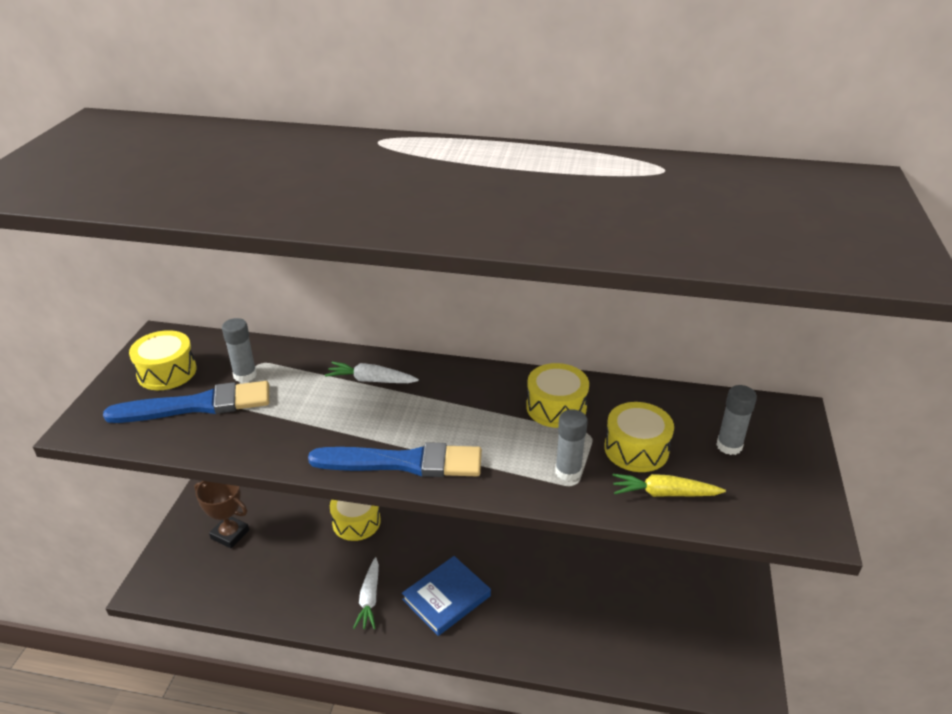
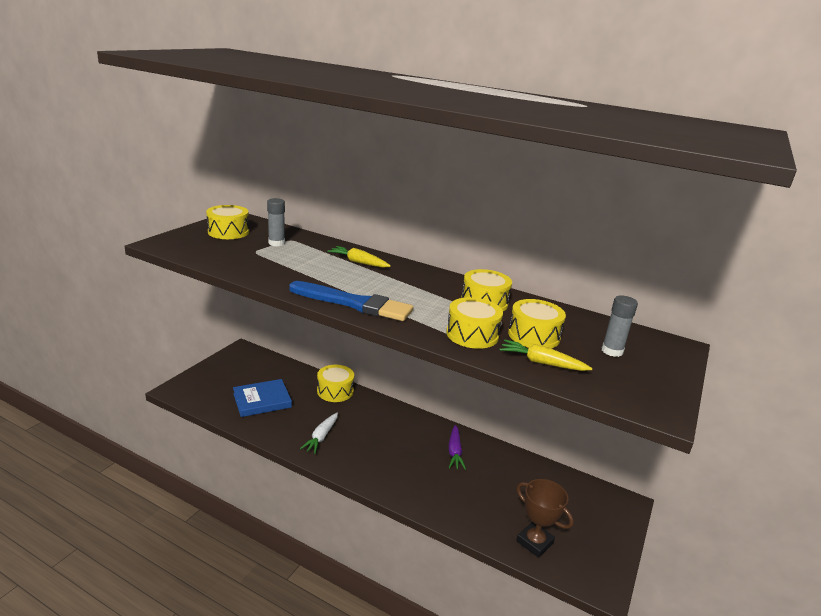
camera: 15 degrees right, 10 degrees down
blue brush [103,381,269,423] -> none
brown trophy [194,481,249,548] -> brown trophy moved to [516,479,574,558]
white carrot [325,362,419,383] -> yellow carrot [327,246,391,268]
blue book [402,556,491,636] -> blue book moved to [233,379,292,417]
grey glue stick [555,409,588,481] -> yellow drum [446,297,503,349]
none -> purple carrot [449,425,466,470]

